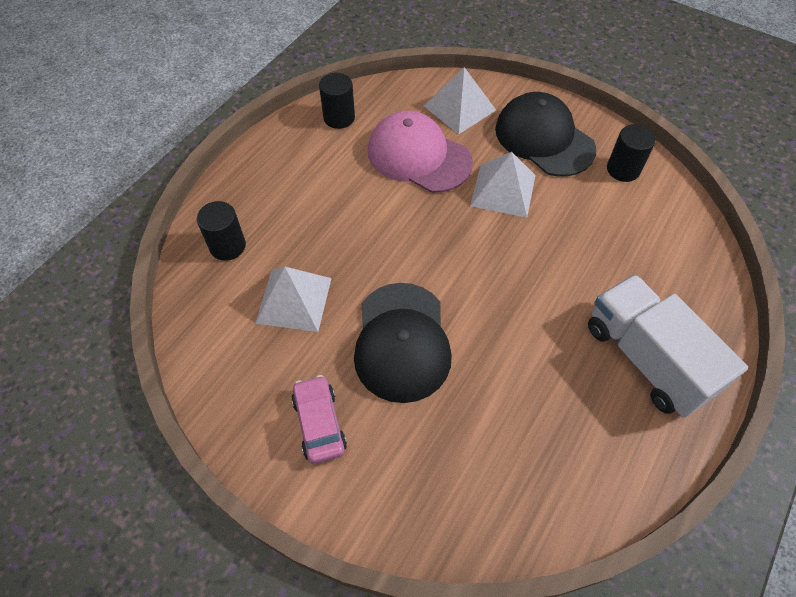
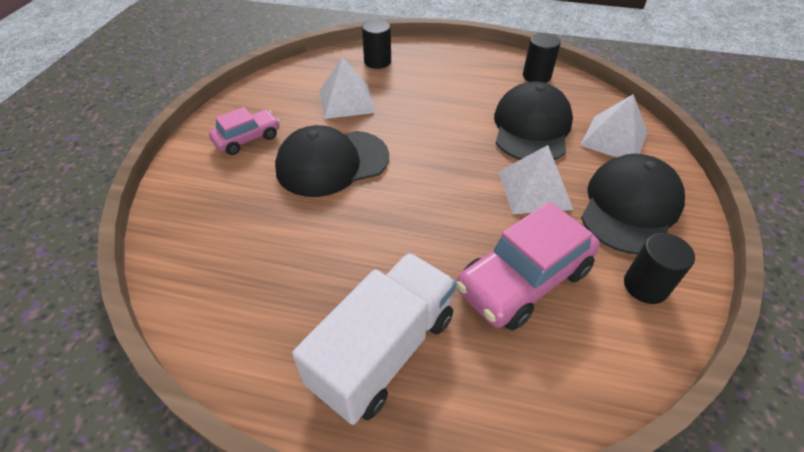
camera: 70 degrees right, 10 degrees down
pink cap [368,111,473,193] -> black cap [494,82,573,160]
none -> pink car [456,202,600,330]

